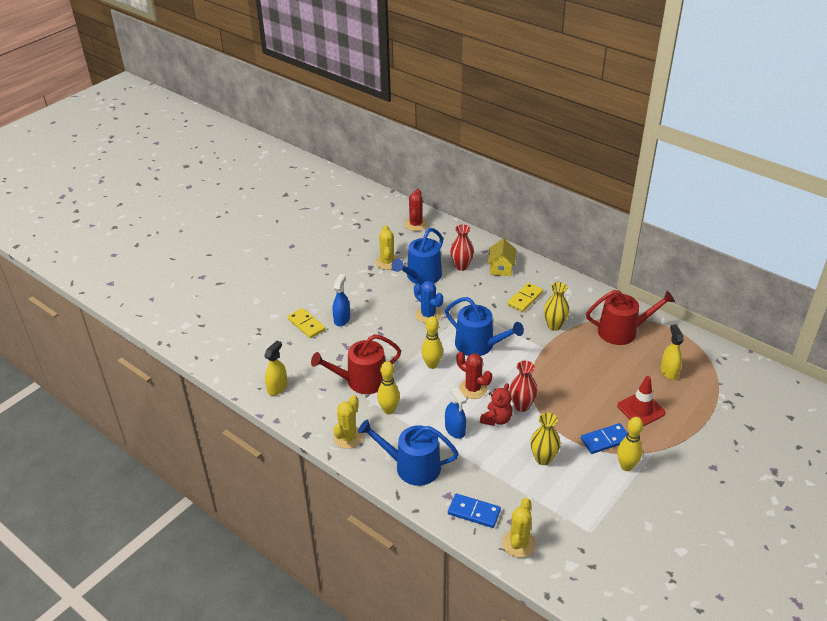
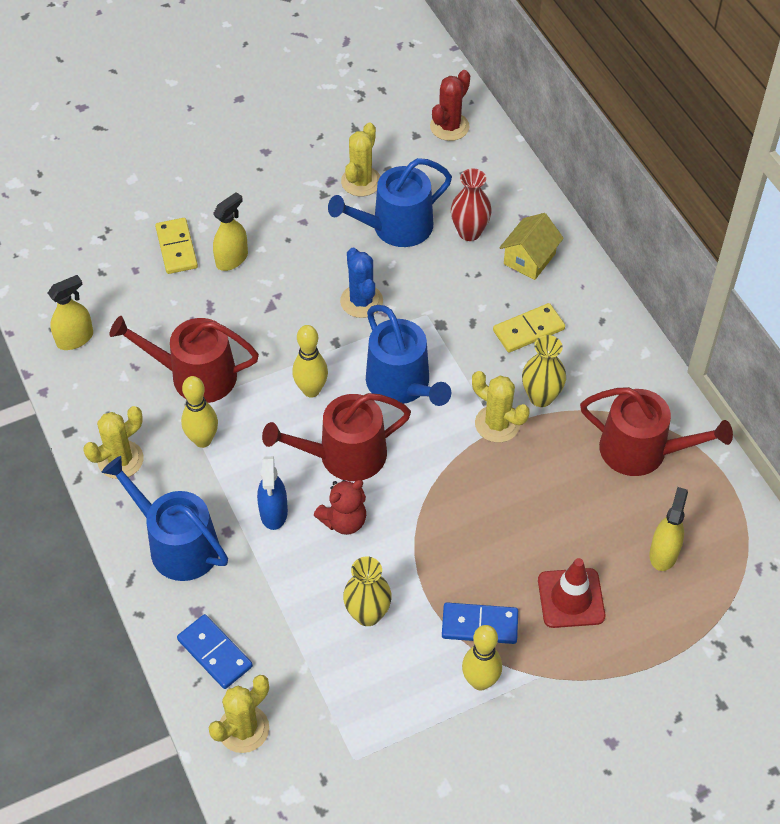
camera: 25 degrees right, 15 degrees up
blue spray bottle [333,274,350,327] -> yellow spray bottle [213,192,248,271]
red cactus [456,352,492,399] -> red watering can [262,393,411,481]
red vase [509,361,538,412] -> none
none -> yellow cactus [472,371,529,442]

